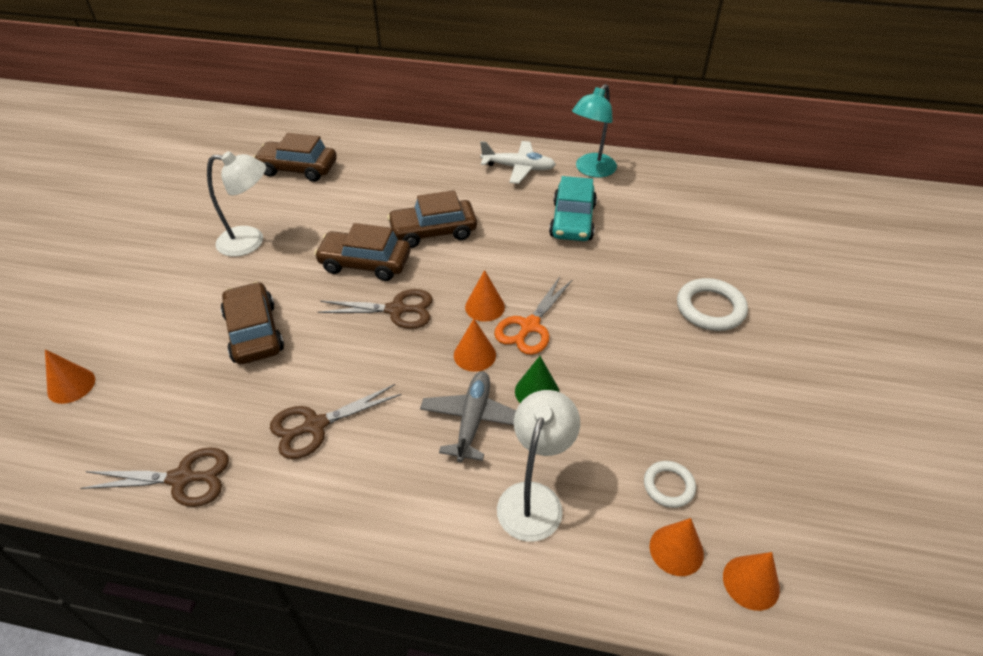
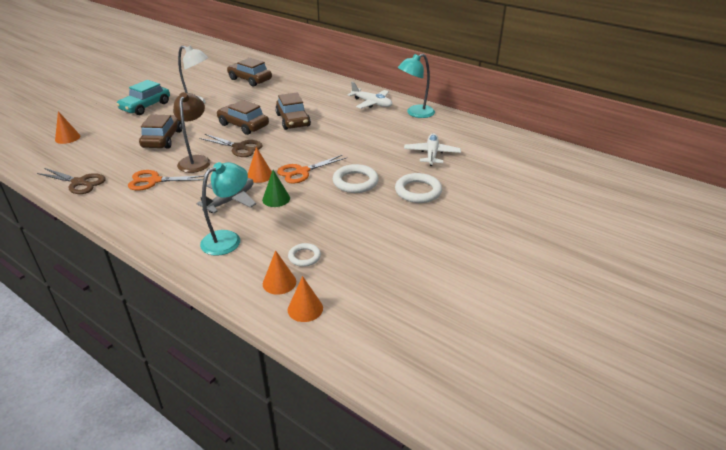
camera: 25 degrees right, 10 degrees down
brown scissors [270,384,402,459] -> orange scissors [128,170,204,191]
brown car [387,190,477,248] -> brown car turned 120 degrees counterclockwise [275,92,311,130]
orange cone [465,270,505,322] -> none
white lamp [497,390,580,542] -> turquoise lamp [200,162,248,256]
turquoise car [549,176,597,241] -> turquoise car moved to [116,80,170,115]
none -> brown lamp [173,92,211,173]
none -> white ring [333,164,379,193]
none -> white plane [404,133,461,166]

